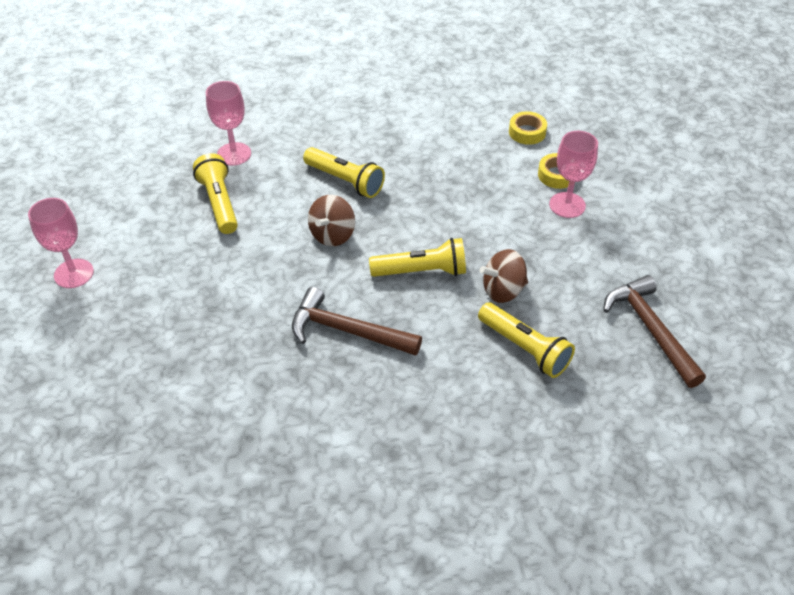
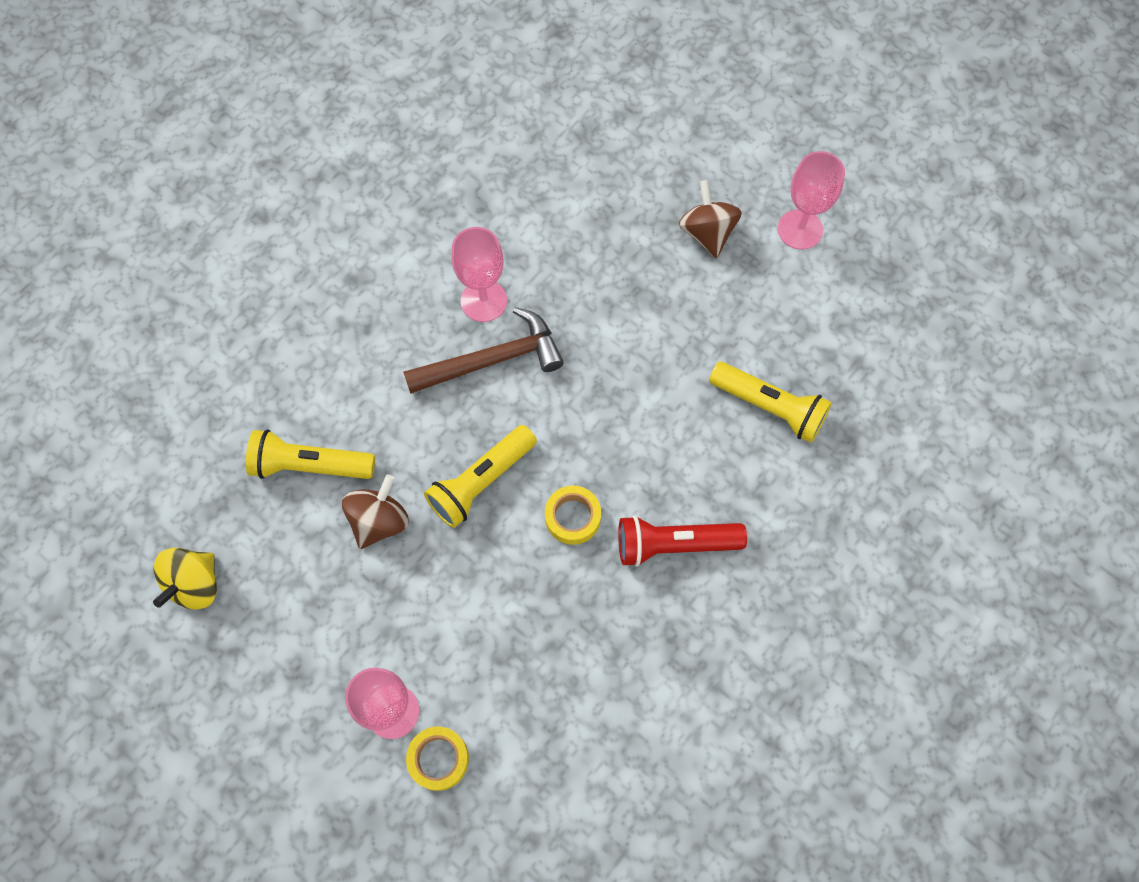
camera: 140 degrees right, 20 degrees up
pink goblet [206,81,251,166] -> pink goblet moved to [451,227,507,322]
yellow flashlight [303,147,385,198] -> red flashlight [618,515,747,567]
brown spinning top [308,195,355,246] -> brown spinning top moved to [679,180,742,258]
yellow tape [509,111,547,145] -> yellow tape moved to [545,485,601,545]
brown hammer [603,275,706,388] -> yellow spinning top [153,548,217,610]

